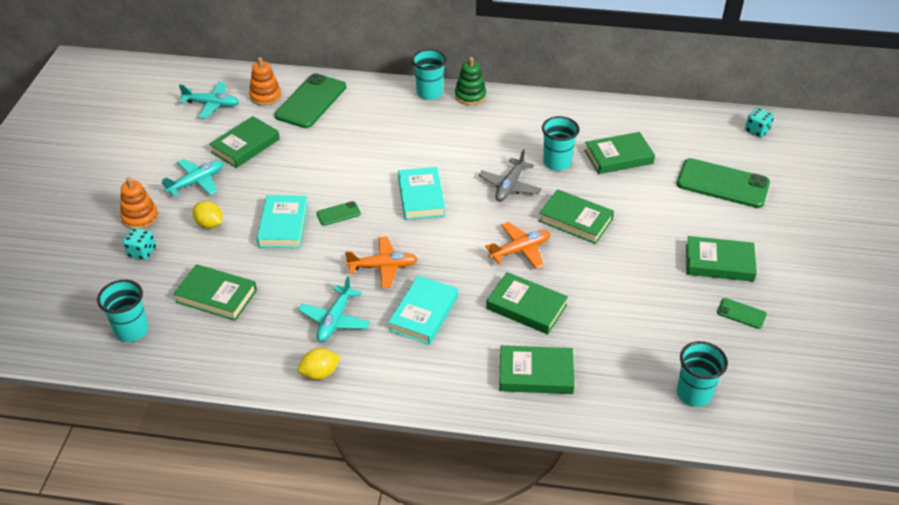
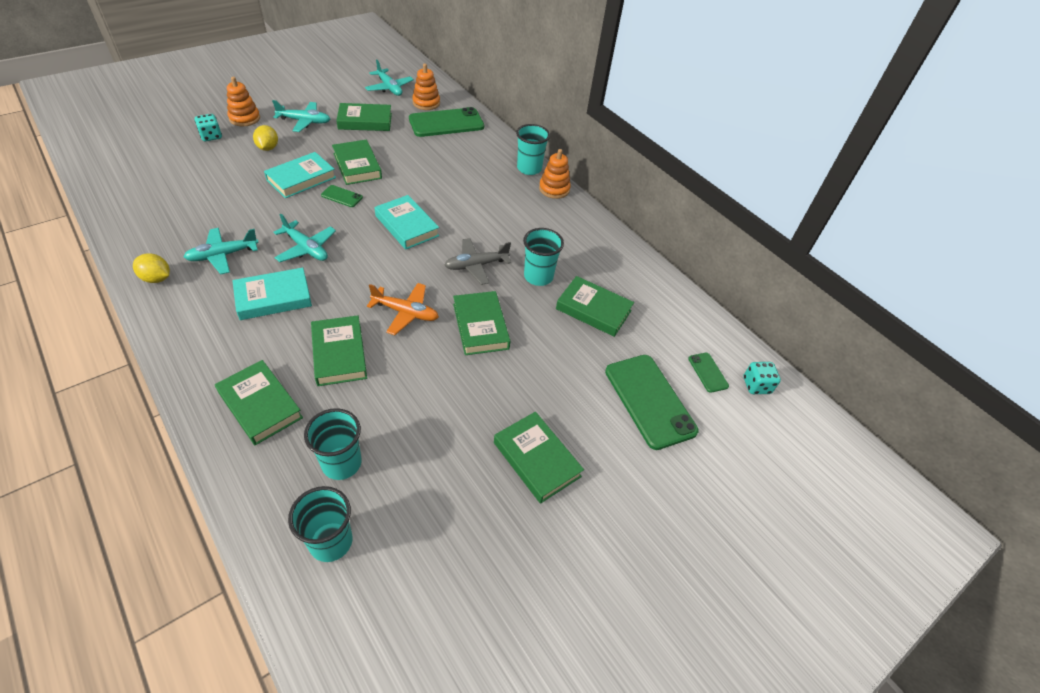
camera: 40 degrees right, 5 degrees up
turquoise cup [97,280,148,342] -> turquoise cup moved to [304,408,362,480]
green book [173,264,257,321] -> green book moved to [332,139,382,185]
orange plane [345,237,418,288] -> turquoise plane [273,214,336,262]
turquoise book [398,167,445,220] -> turquoise book turned 75 degrees counterclockwise [375,195,439,250]
green stacking toy [455,57,486,105] -> orange stacking toy [539,149,571,199]
green phone [717,298,767,329] -> green phone moved to [688,353,729,393]

